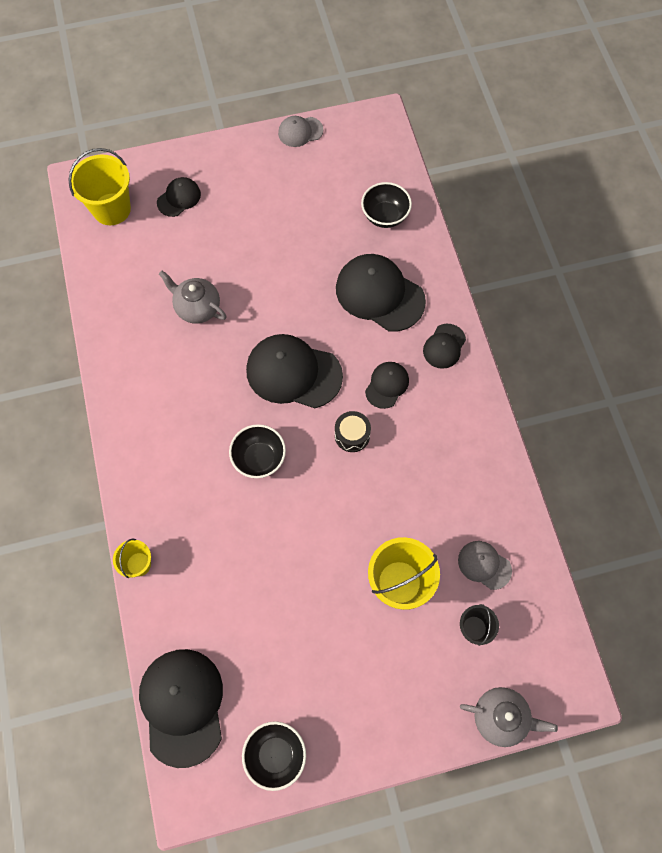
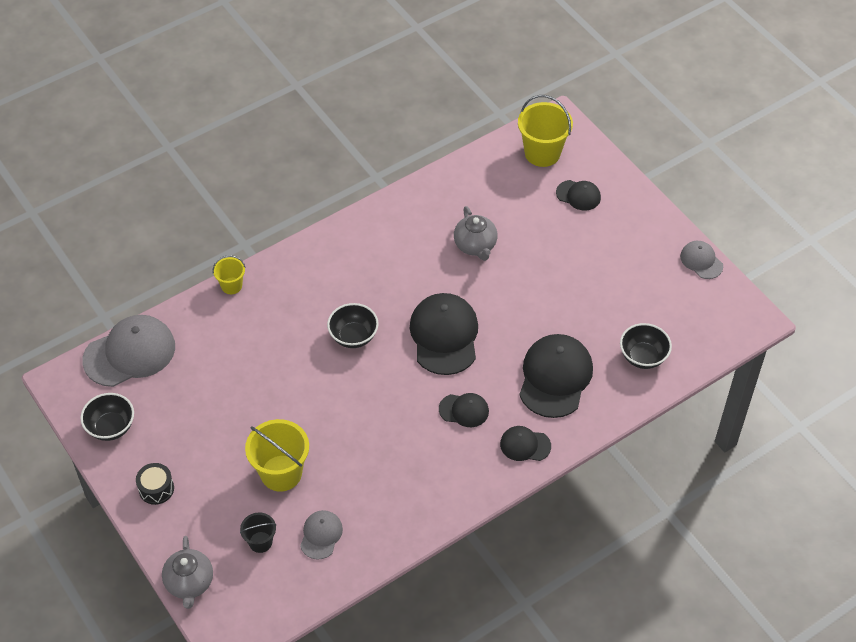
camera: 70 degrees right, 15 degrees down
black cap [139,649,223,768] -> grey cap [82,315,175,387]
grey teapot [159,271,227,324] -> grey teapot turned 150 degrees clockwise [454,206,497,261]
black drum [335,411,371,452] -> black drum moved to [136,463,174,505]

